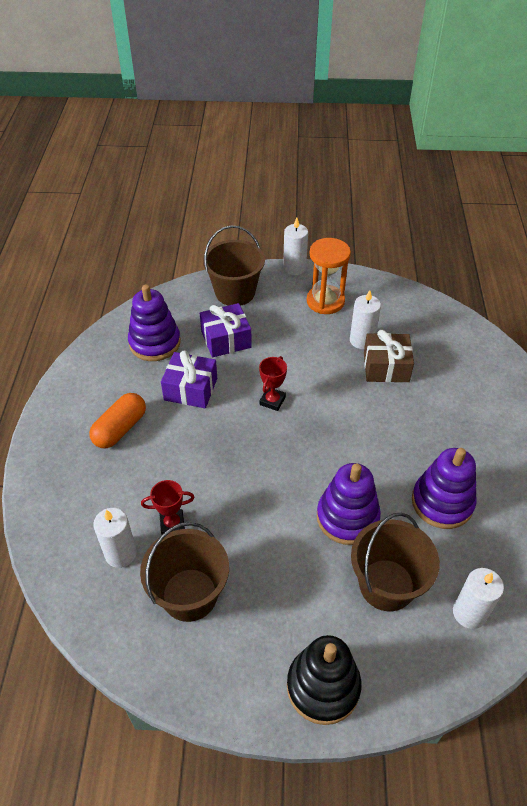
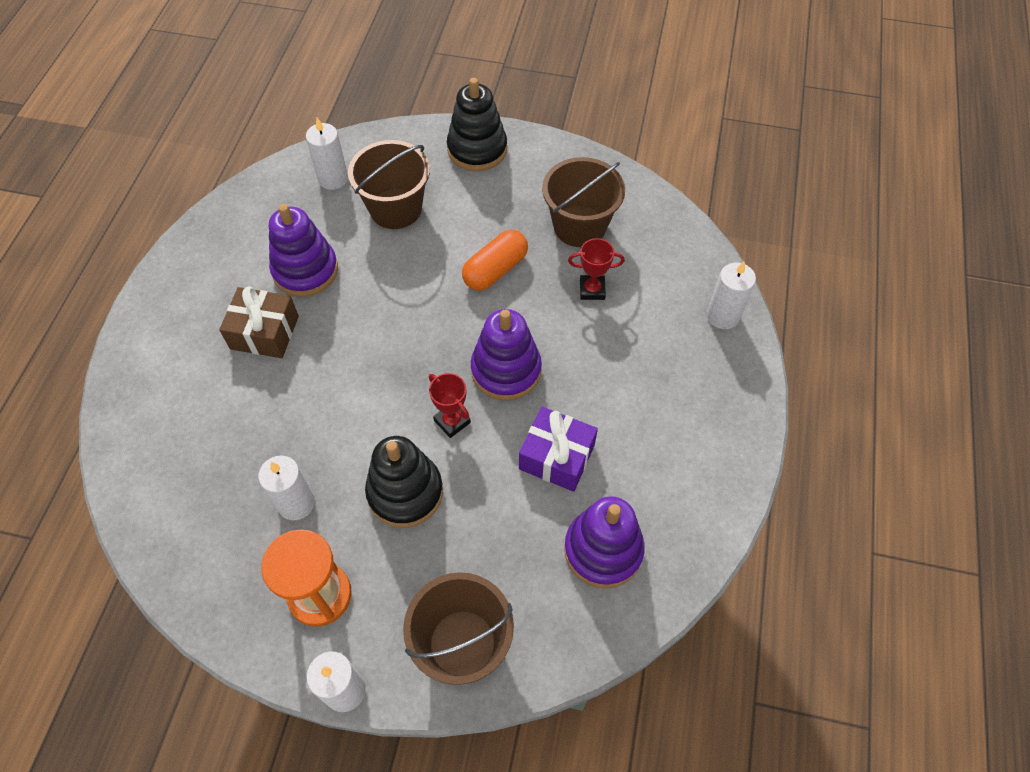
camera: 170 degrees left, 10 degrees up
orange capsule [89,393,146,448] -> orange capsule moved to [462,230,528,291]
white candle [93,508,137,568] -> white candle moved to [707,261,756,329]
purple gift [200,303,252,357] -> none
red trophy [259,356,287,411] -> red trophy turned 75 degrees counterclockwise [429,373,471,438]
purple stacking toy [317,463,381,545] -> purple stacking toy moved to [471,309,542,401]
brown gift [364,330,414,382] -> brown gift moved to [219,286,299,358]
none -> black stacking toy [365,436,443,528]

